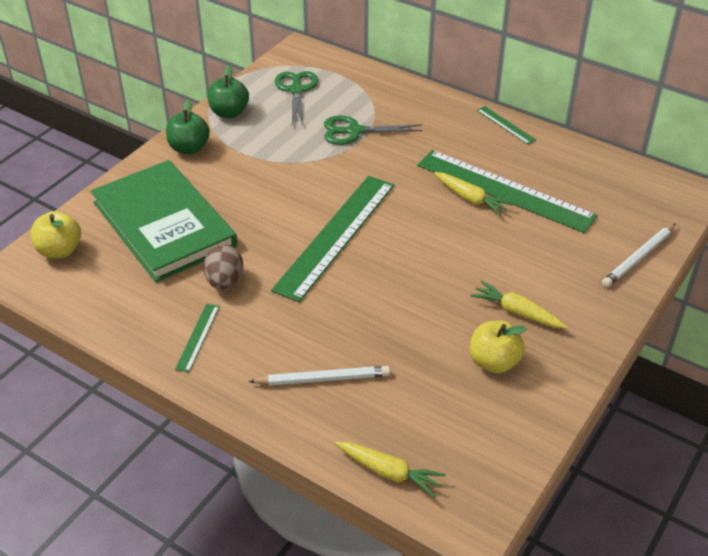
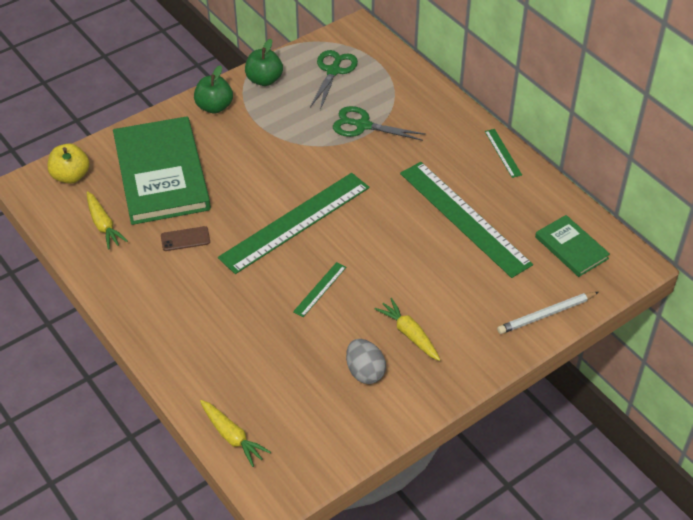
camera: 20 degrees right, 5 degrees up
green ruler [175,304,220,372] -> green ruler moved to [293,262,346,317]
brown egg [203,245,243,290] -> brown phone [161,226,210,251]
white pencil [248,366,390,385] -> none
yellow carrot [434,172,513,216] -> yellow carrot moved to [87,191,128,250]
yellow apple [470,321,527,373] -> grey egg [346,339,386,384]
none -> green book [535,215,610,277]

